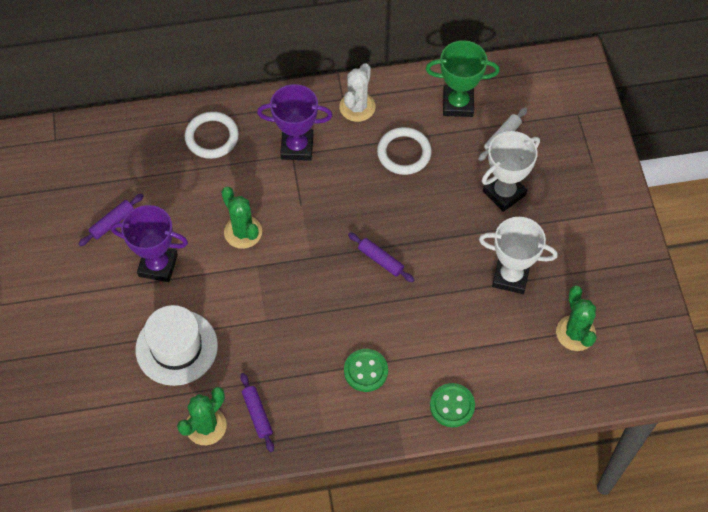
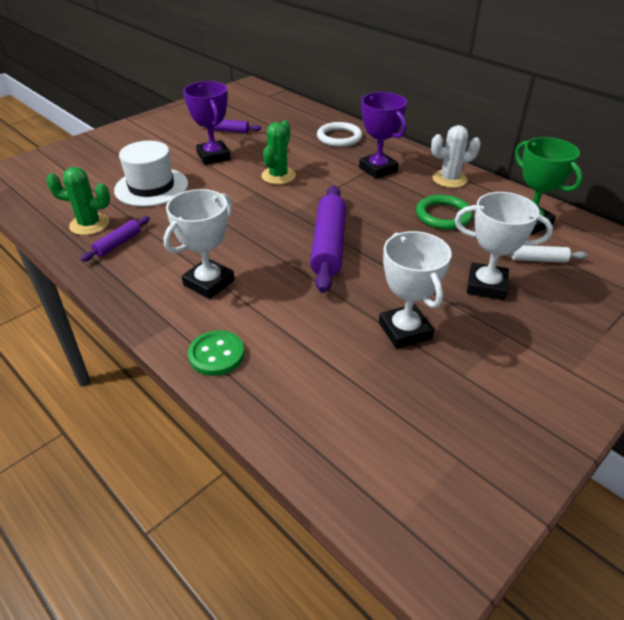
camera: 55 degrees right, 20 degrees down
green button [344,349,388,392] -> white trophy [164,189,234,299]
purple rolling pin [348,233,414,282] -> purple rolling pin [310,186,346,293], size x1.99
white ring [377,127,432,175] -> green ring [416,195,473,230]
green cactus [556,285,596,351] -> none

